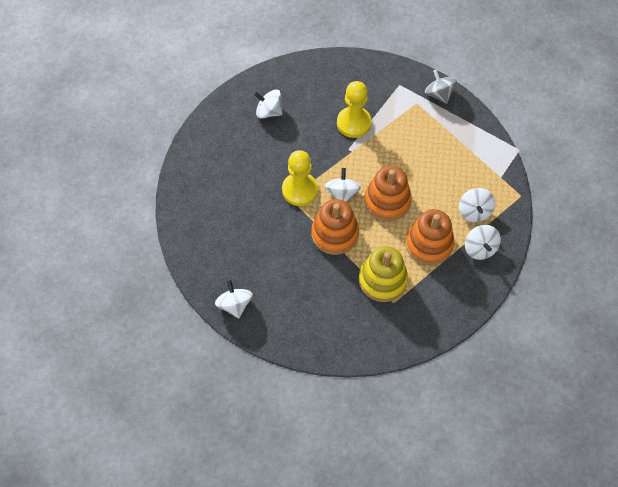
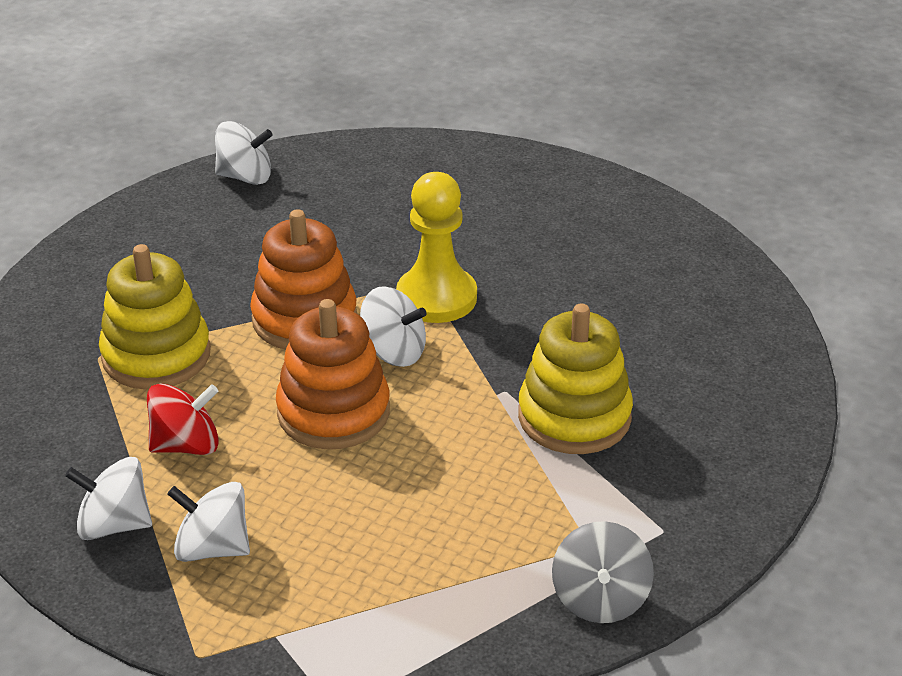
camera: 110 degrees right, 25 degrees down
white spinning top [254,89,283,119] -> none
yellow pawn [337,81,372,138] -> yellow stacking toy [518,303,633,454]
orange stacking toy [405,209,454,265] -> red spinning top [147,383,219,455]
grey spinning top [425,69,457,104] -> grey spinning top turned 105 degrees clockwise [552,521,654,623]

